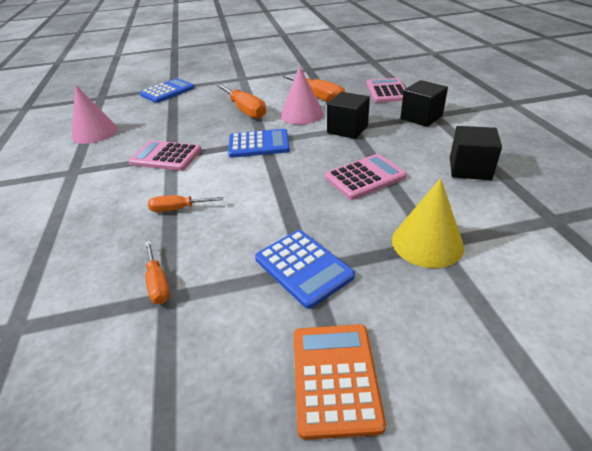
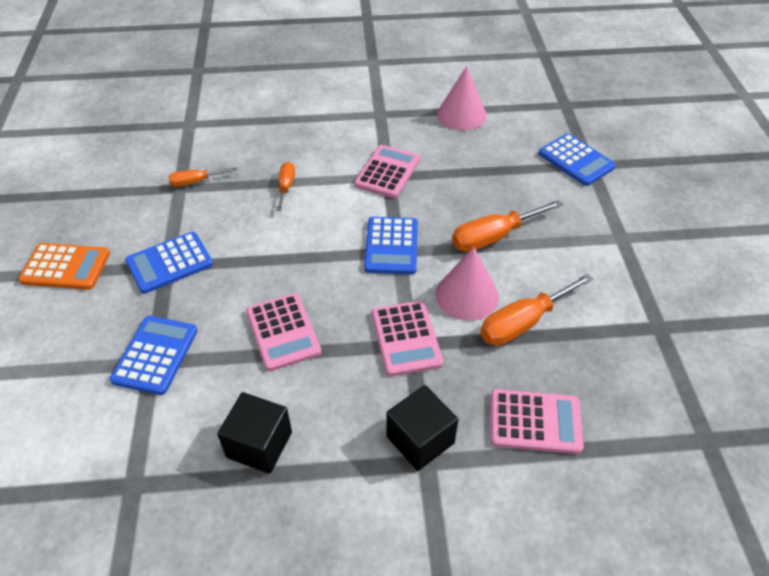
camera: 95 degrees right, 10 degrees up
black cube [327,92,370,139] -> pink calculator [372,301,443,377]
yellow cone [392,178,464,268] -> blue calculator [110,316,198,395]

